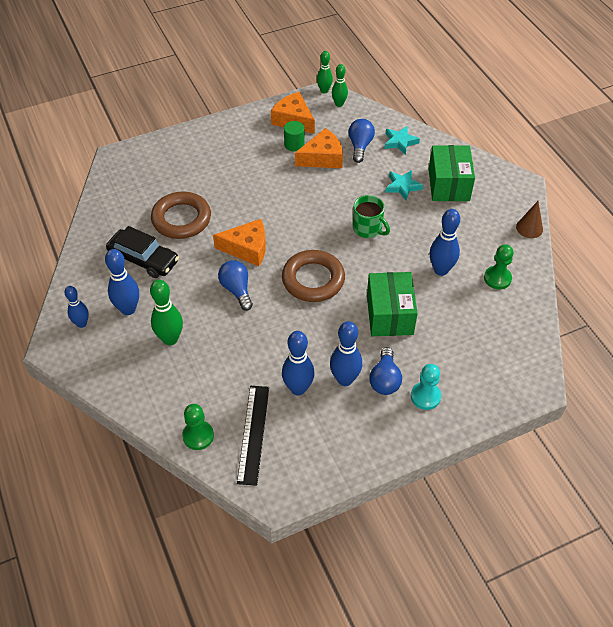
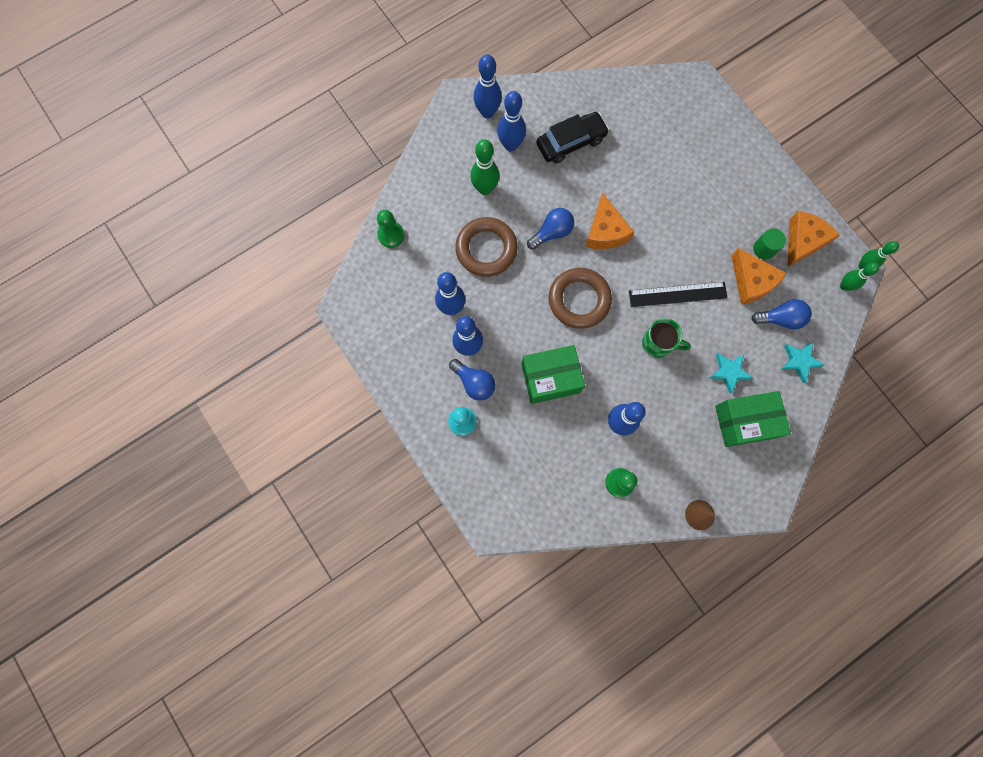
camera: 80 degrees right, 25 degrees up
blue bowling pin [65,286,89,328] -> blue bowling pin [473,54,502,118], size x1.53
black car [106,226,179,278] -> black car turned 135 degrees counterclockwise [536,112,609,164]
brown ring [151,191,211,239] -> brown ring moved to [455,217,518,277]
black ruler [237,386,269,486] -> black ruler moved to [629,282,728,307]
green mug [353,195,390,238] -> green mug turned 105 degrees counterclockwise [642,318,691,358]
blue light bulb [369,347,402,395] -> blue light bulb turned 135 degrees counterclockwise [449,359,495,401]

